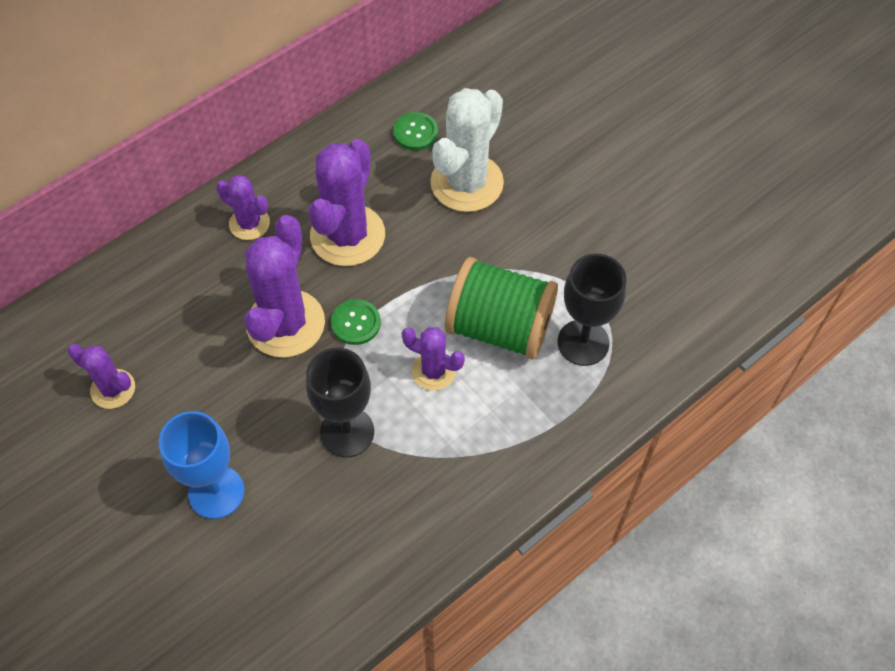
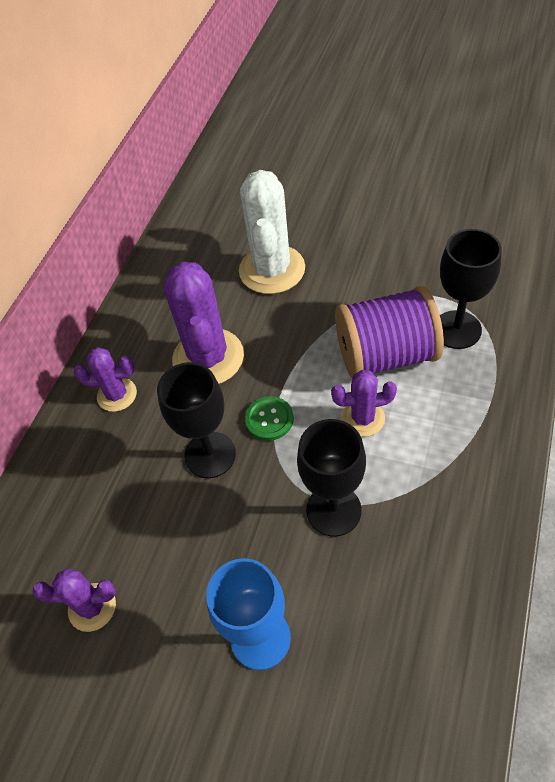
camera: 25 degrees left, 5 degrees down
purple cactus [244,215,325,358] -> black goblet [157,362,236,478]
green button [393,112,438,150] -> none
green spool [445,257,558,360] -> purple spool [335,286,444,378]

